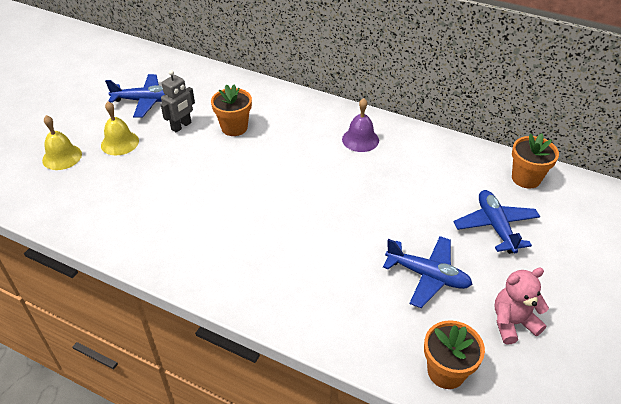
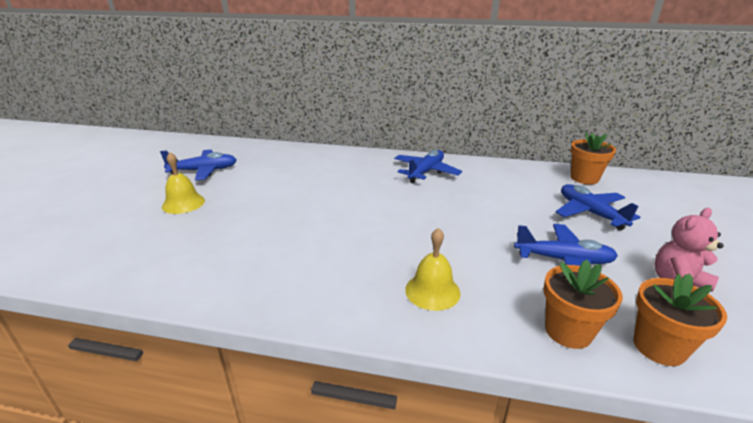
camera: 15 degrees left, 15 degrees down
yellow bell [42,115,82,170] -> yellow bell moved to [405,228,461,311]
grey robot [161,70,195,133] -> none
orange flower pot [211,84,252,136] -> orange flower pot moved to [544,259,623,349]
purple bell [342,98,379,152] -> blue plane [394,150,462,183]

